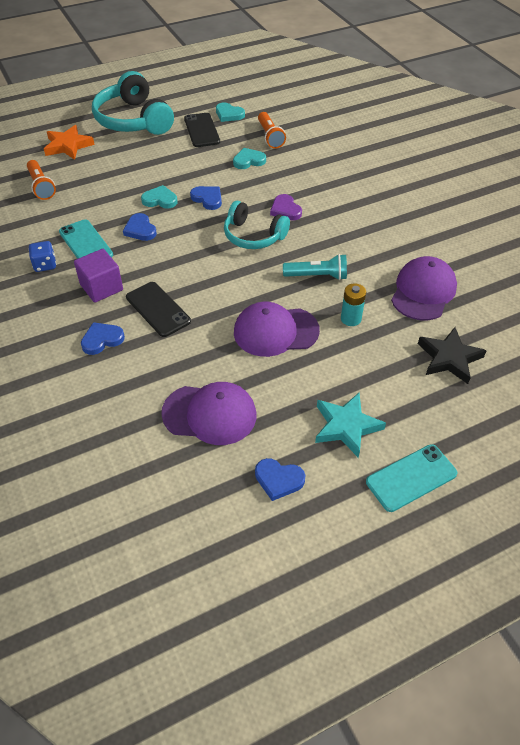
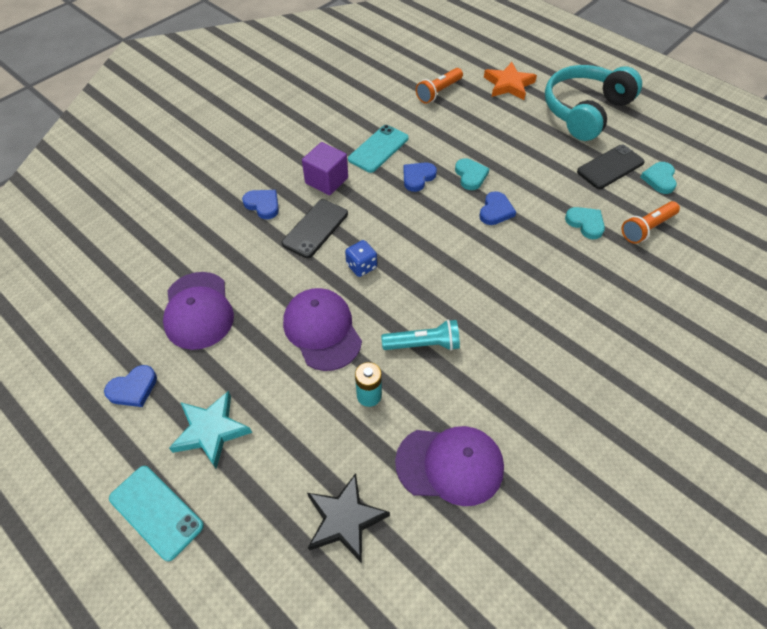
camera: 70 degrees right, 5 degrees up
blue dice [28,241,56,272] -> blue dice moved to [345,240,377,277]
turquoise headphones [224,201,290,249] -> none
blue heart [255,458,305,501] -> blue heart turned 120 degrees counterclockwise [104,365,157,407]
purple heart [270,194,302,221] -> none
turquoise flashlight [283,254,347,280] -> turquoise flashlight turned 75 degrees counterclockwise [381,320,460,351]

